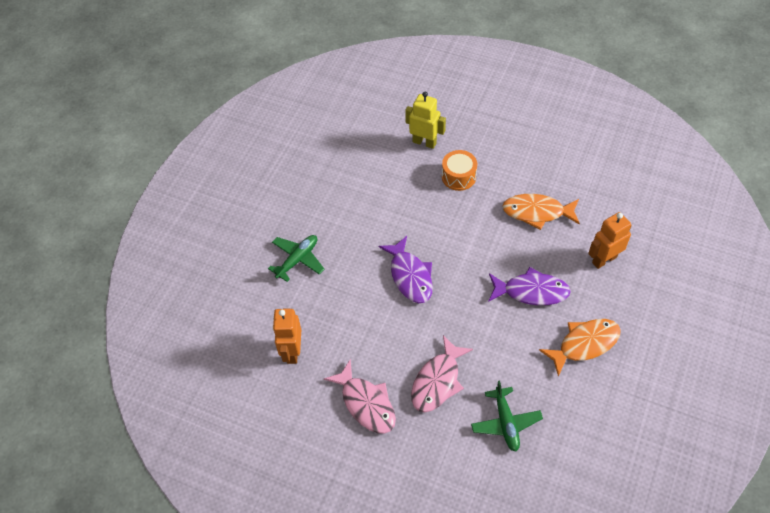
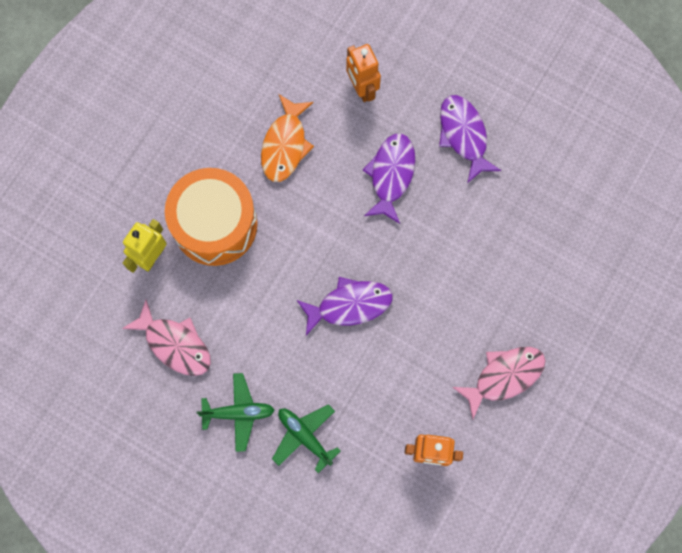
camera: 85 degrees left, 20 degrees up
pink fish [411,335,473,412] -> pink fish moved to [122,300,211,376]
orange drum [442,150,477,191] -> orange drum [165,168,258,266], size x1.97
green plane [471,380,543,452] -> green plane moved to [197,373,275,452]
orange fish [539,319,621,377] -> purple fish [439,95,501,183]

